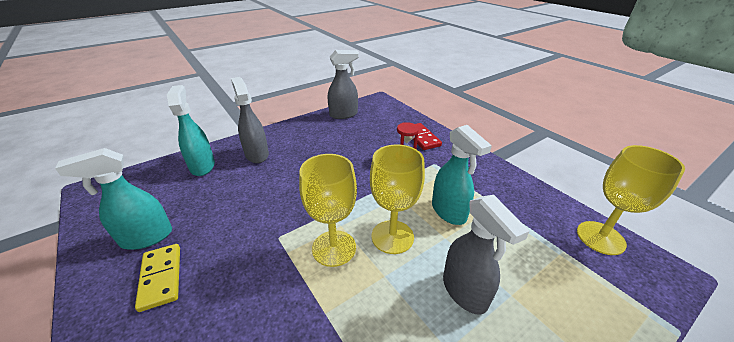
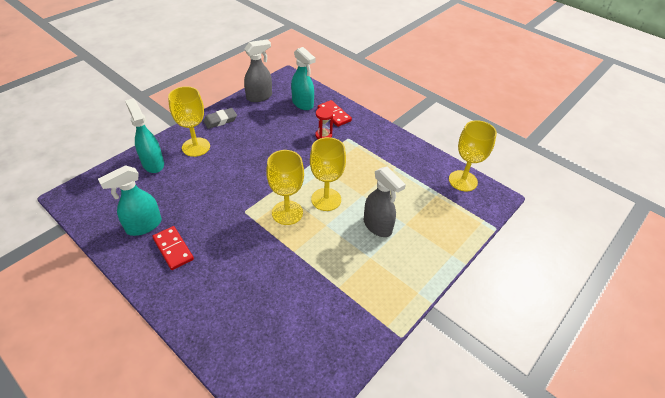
camera: 15 degrees left, 10 degrees up
yellow domino [135,244,180,312] -> red domino [152,226,194,270]
grey spray bottle [231,77,269,163] -> yellow goblet [168,86,210,157]
turquoise spray bottle [432,125,492,225] -> turquoise spray bottle moved to [291,47,316,110]
none -> grey eraser [203,108,237,129]

